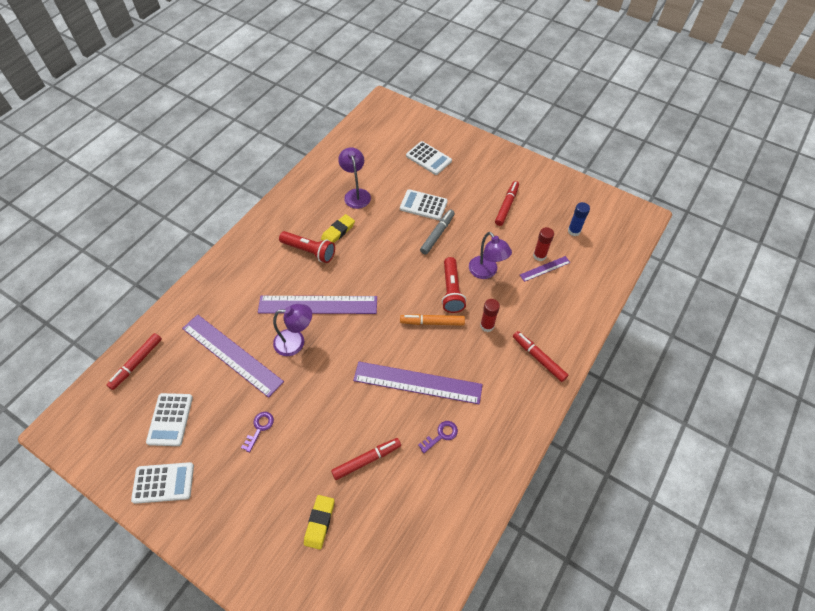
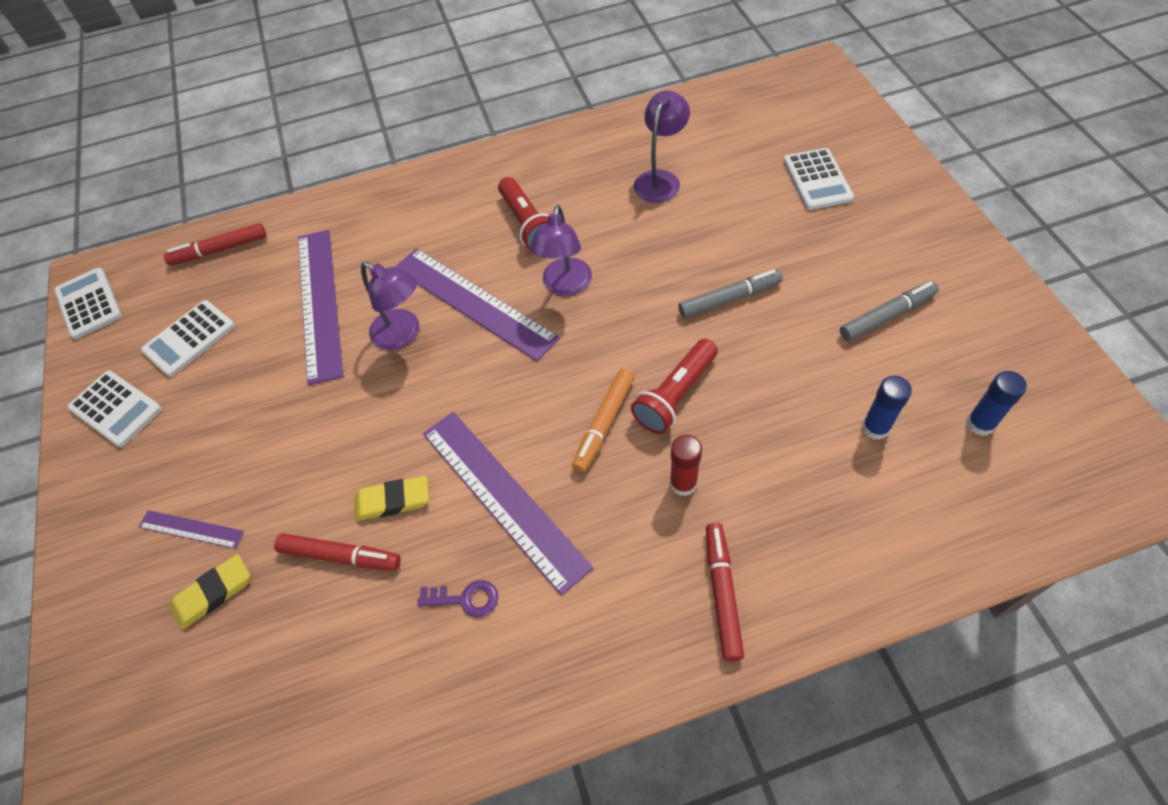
camera: 45 degrees right, 0 degrees up
purple key [241,412,274,453] -> none
yellow eraser [321,214,355,243] -> yellow eraser moved to [354,476,429,521]
white calculator [400,189,448,220] -> white calculator moved to [54,268,122,339]
orange marker [400,314,465,326] -> orange marker turned 105 degrees counterclockwise [572,369,634,473]
purple lamp [469,232,512,279] -> purple lamp moved to [530,205,592,296]
red marker [495,181,519,226] -> grey marker [840,281,939,341]
purple ruler [520,256,571,282] -> purple ruler moved to [139,510,244,549]
red glue stick [533,227,554,261] -> blue glue stick [862,376,912,440]

